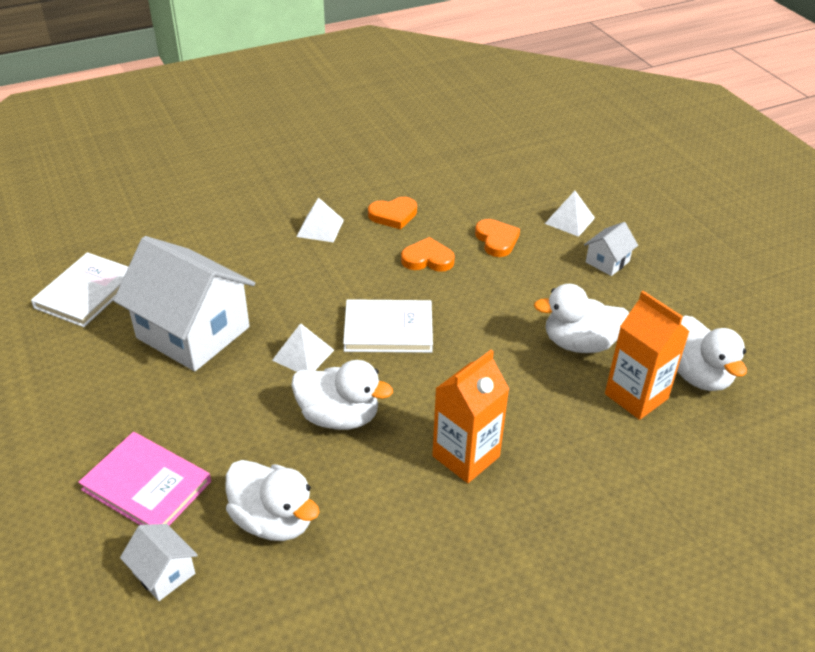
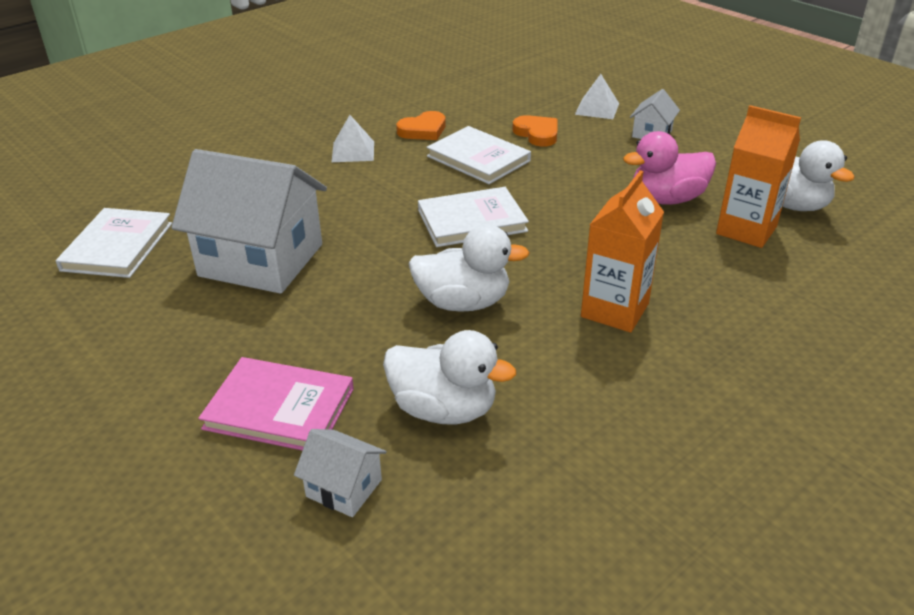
camera: 15 degrees left, 5 degrees down
white pyramid [272,323,334,372] -> none
orange heart [401,237,455,272] -> white book [427,126,531,184]
white duck [534,284,629,353] -> pink duck [623,131,716,205]

